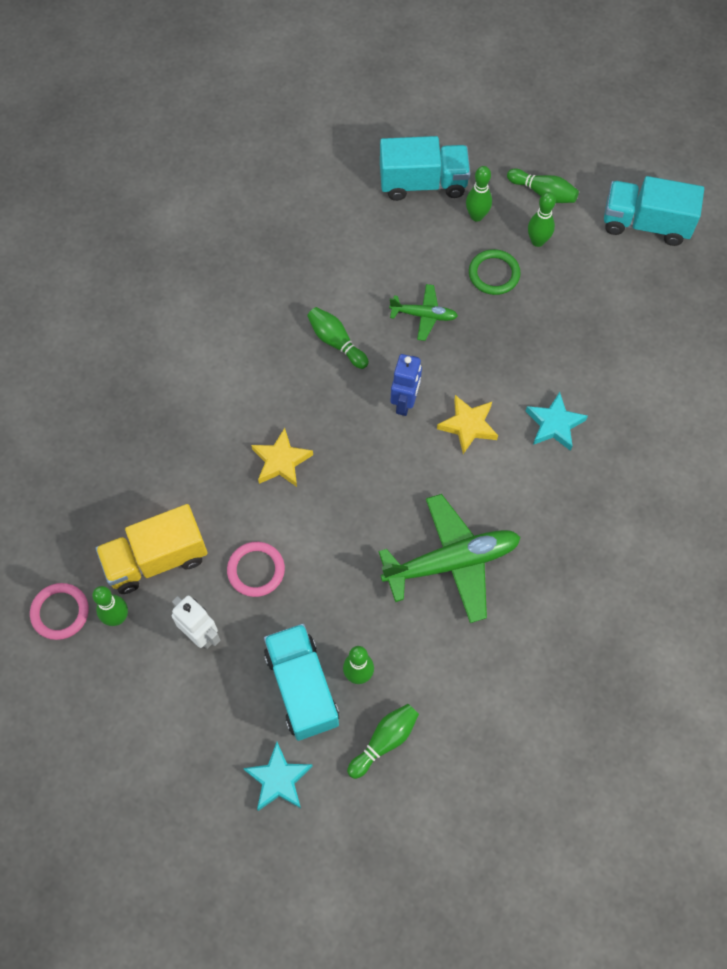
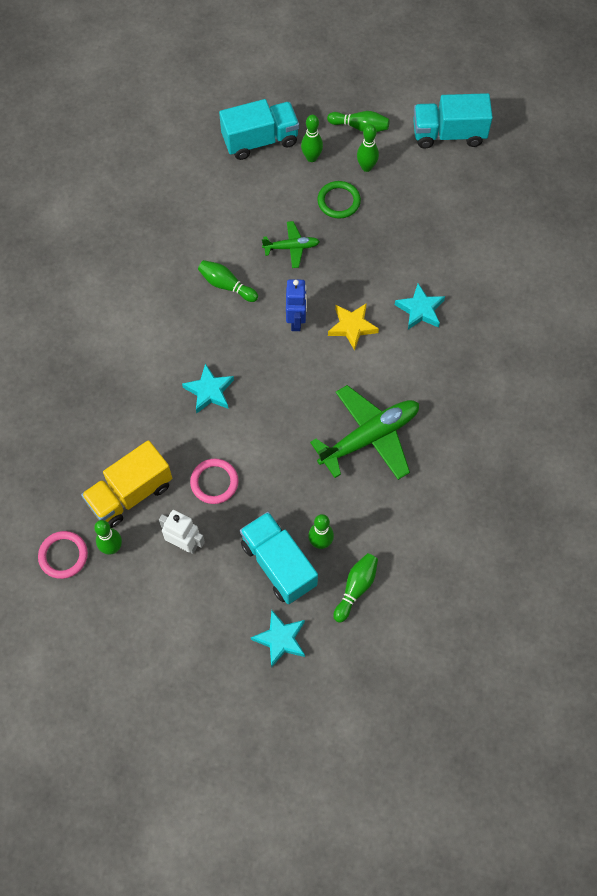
camera: 15 degrees left, 0 degrees up
yellow star [251,428,313,487] -> turquoise star [182,363,234,413]

